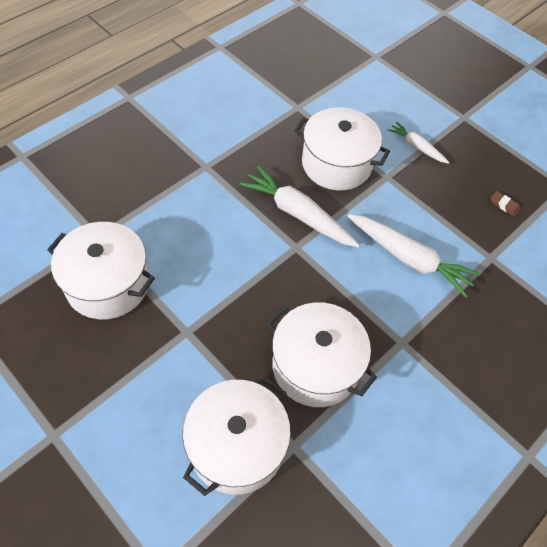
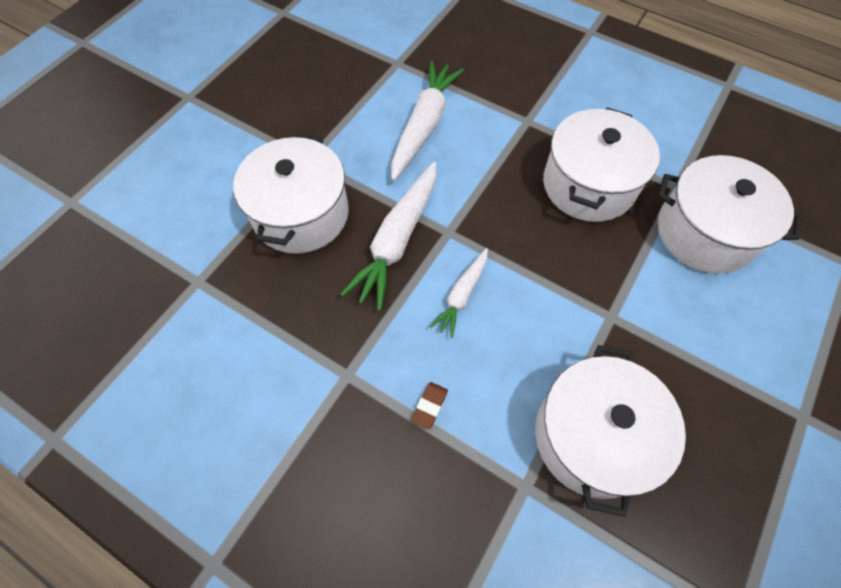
camera: 100 degrees left, 5 degrees up
white carrot [388,122,450,164] -> white carrot moved to [429,248,488,338]
brown eraser [491,191,521,217] -> brown eraser moved to [411,382,448,429]

